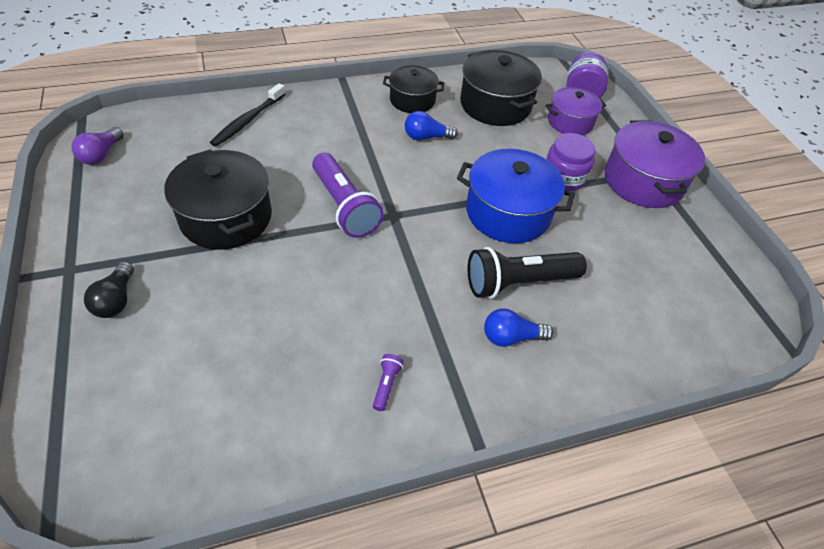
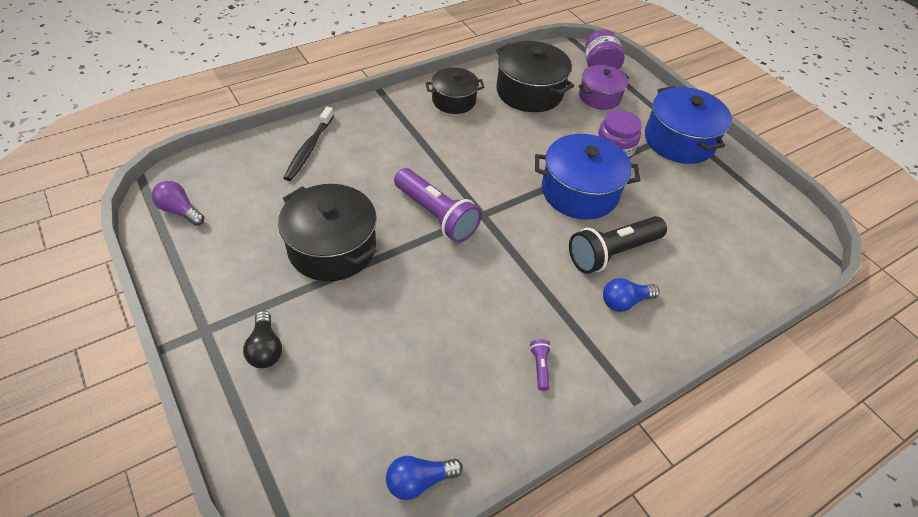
camera: 15 degrees left, 0 degrees up
purple light bulb [71,127,124,165] -> purple light bulb turned 120 degrees clockwise [152,181,204,226]
blue light bulb [405,111,458,140] -> blue light bulb moved to [386,456,463,500]
purple pot [605,120,705,208] -> blue pot [645,86,732,164]

